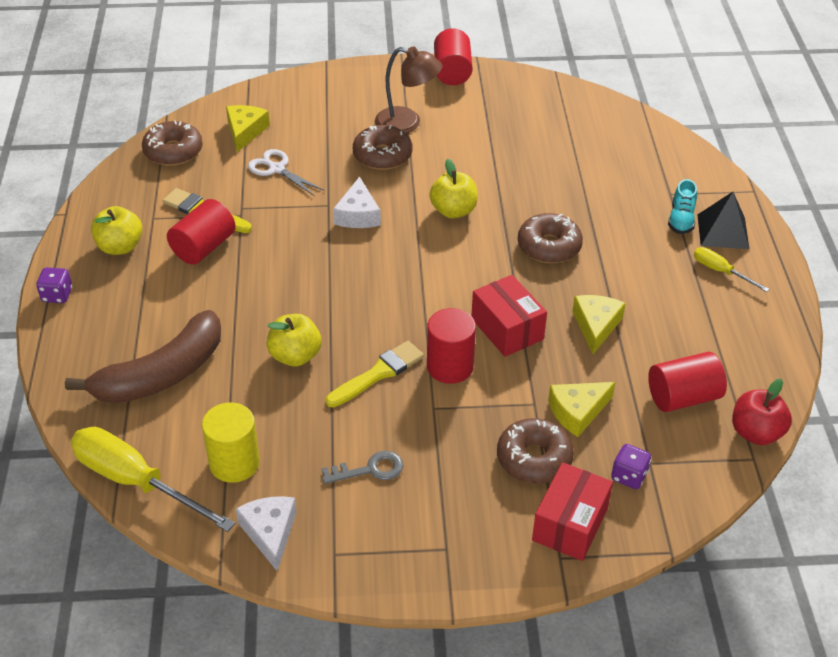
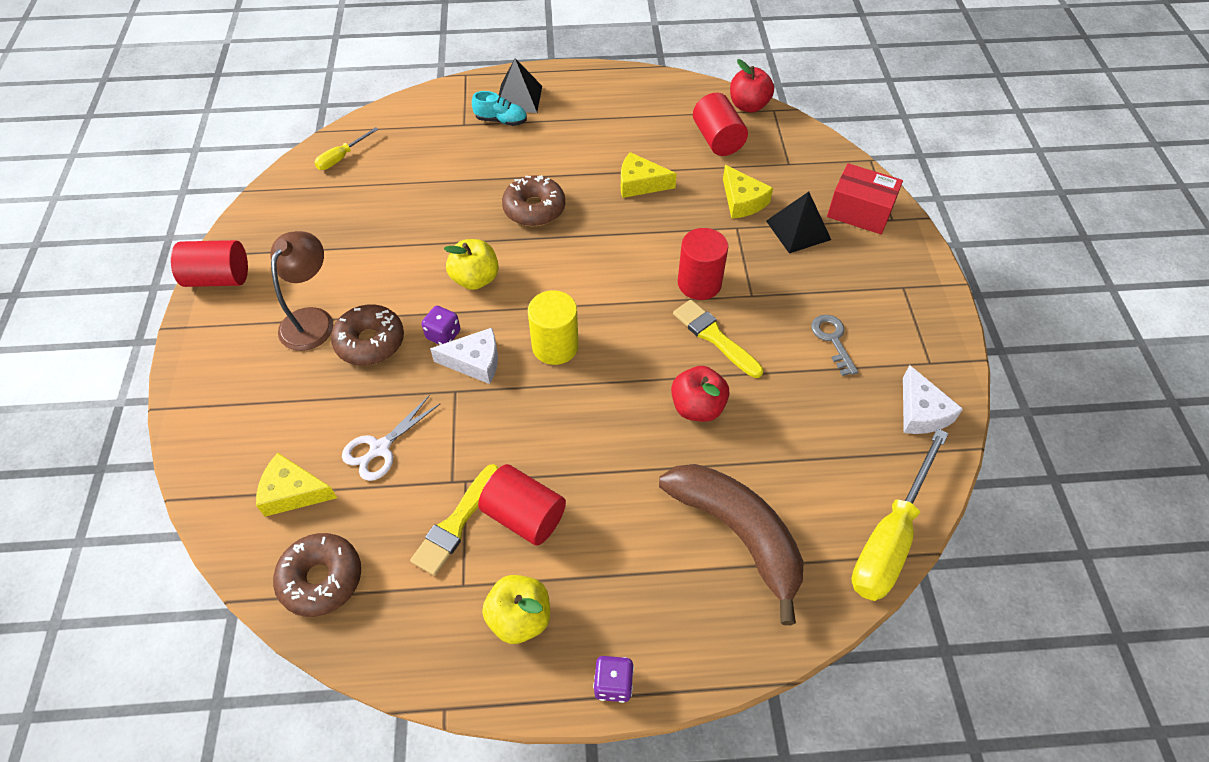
camera: 90 degrees left, 10 degrees up
yellow cylinder [202,402,260,483] -> yellow cylinder moved to [528,290,579,365]
white cheese [236,496,296,572] -> white cheese turned 90 degrees counterclockwise [903,365,963,434]
yellow apple [267,314,322,367] -> red apple [671,366,730,422]
red box [472,275,547,357] -> none
brown donut [497,418,574,484] -> black pyramid [766,192,831,253]
purple dice [611,444,651,489] -> purple dice moved to [422,306,461,345]
yellow screwdriver [694,247,769,292] -> yellow screwdriver moved to [314,127,379,170]

